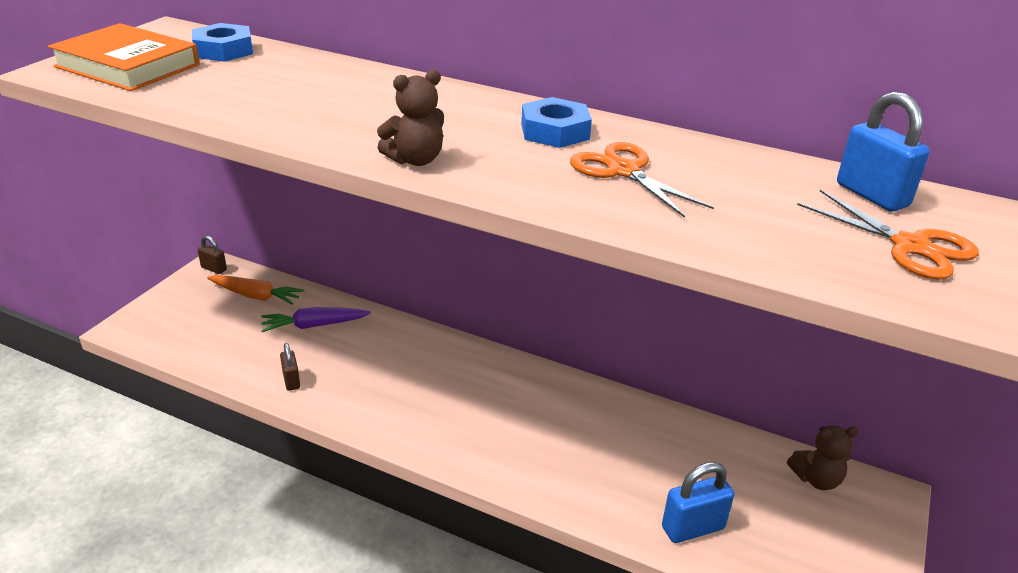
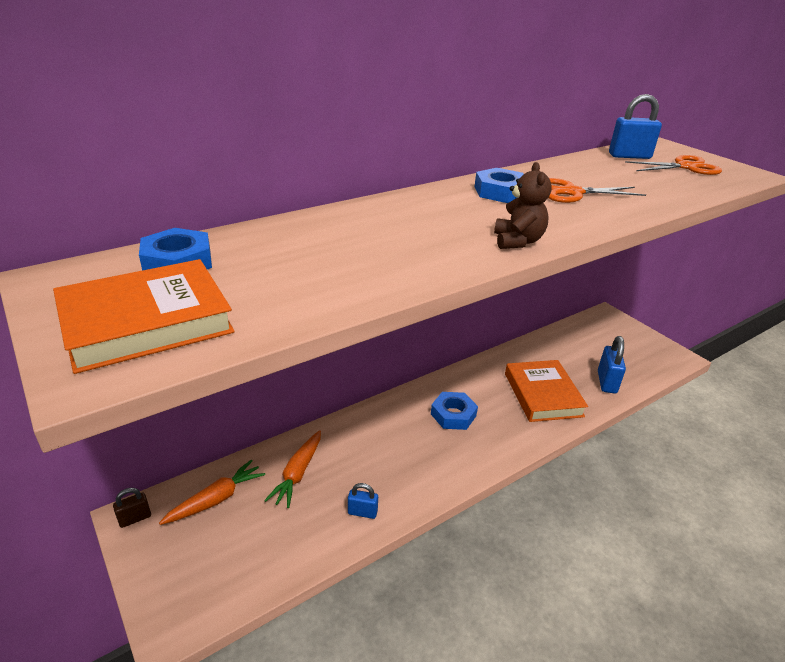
camera: 60 degrees left, 0 degrees up
purple carrot [261,307,371,332] -> orange carrot [264,430,321,508]
brown padlock [280,343,300,391] -> blue padlock [348,483,378,519]
brown teddy bear [787,426,858,490] -> none
none -> blue nut [431,392,478,430]
none -> orange book [505,360,588,422]

